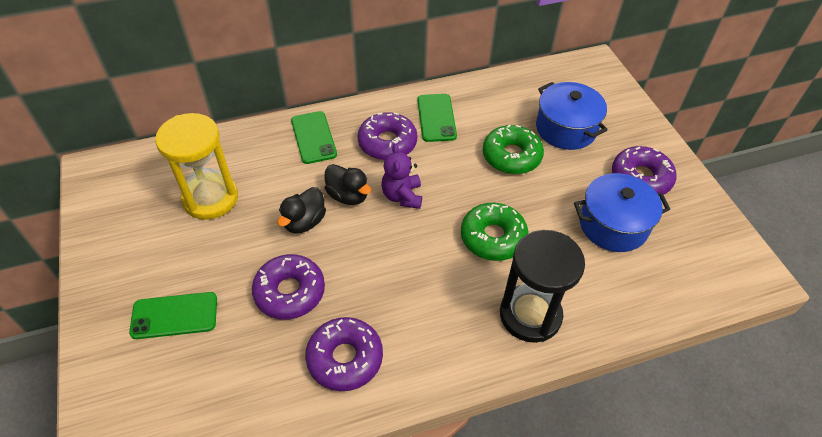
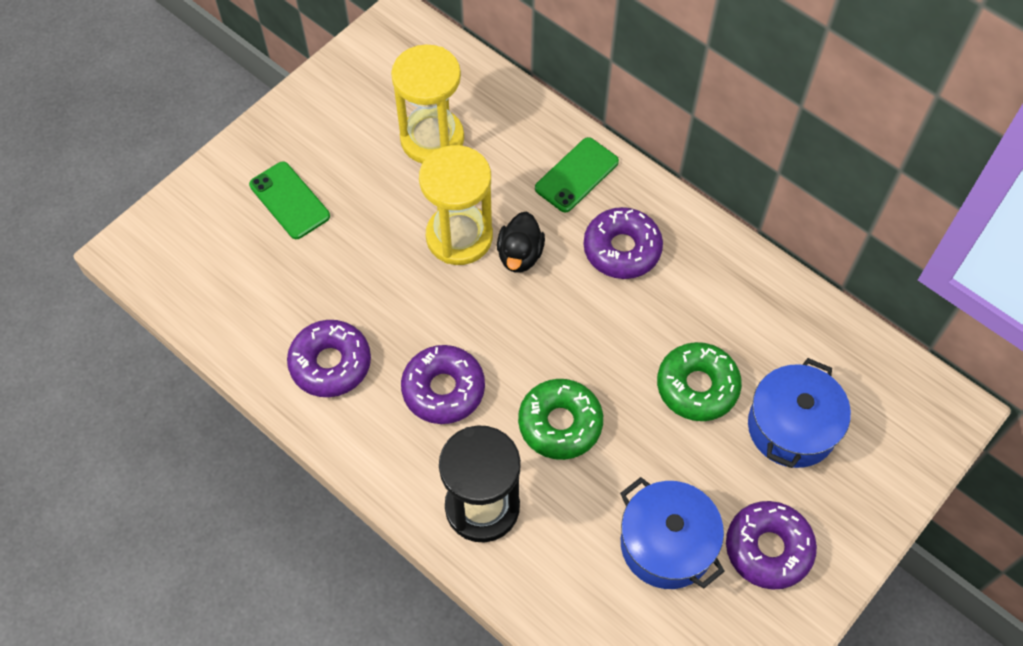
camera: 60 degrees right, 10 degrees up
purple donut [252,254,325,320] -> purple donut moved to [401,345,485,424]
black duck [277,187,326,234] -> yellow hourglass [419,145,493,265]
purple teddy bear [381,144,422,209] -> none
green phone [417,94,457,142] -> none

